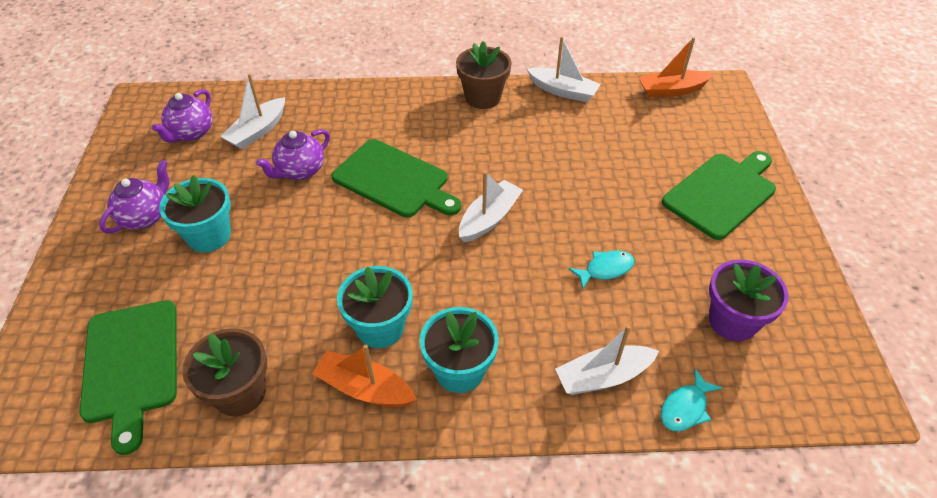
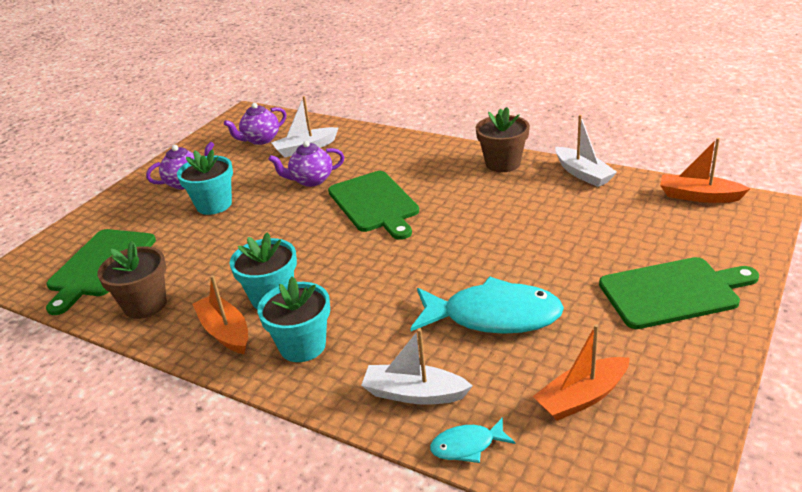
camera: 35 degrees right, 15 degrees down
white boat [459,171,523,242] -> none
turquoise fish [568,250,634,290] -> turquoise fish [410,277,564,334], size x2.15
purple flower pot [709,259,789,342] -> orange boat [533,324,630,421]

